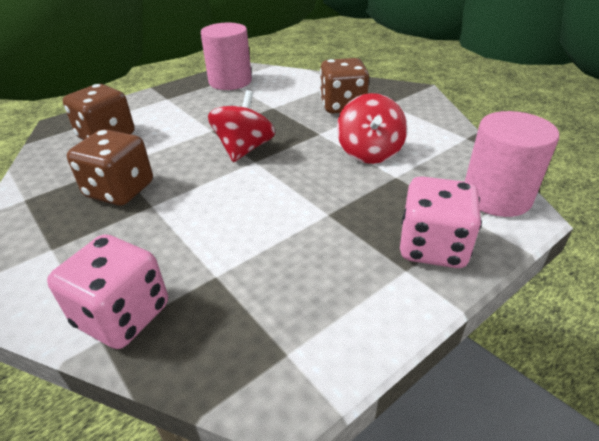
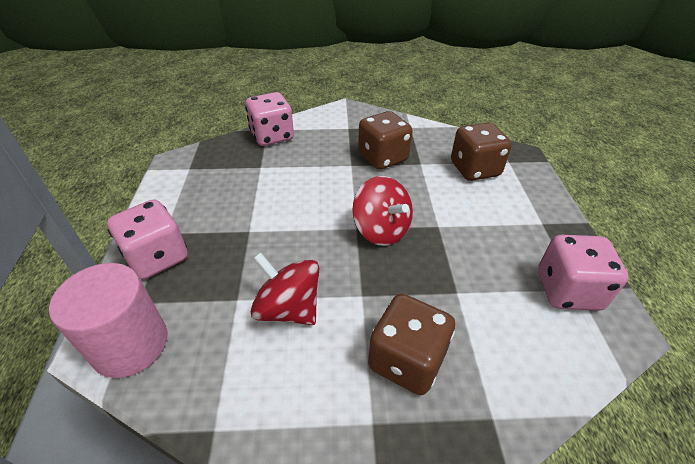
camera: 125 degrees right, 5 degrees up
pink cylinder [201,23,252,90] -> pink dice [538,235,628,311]

